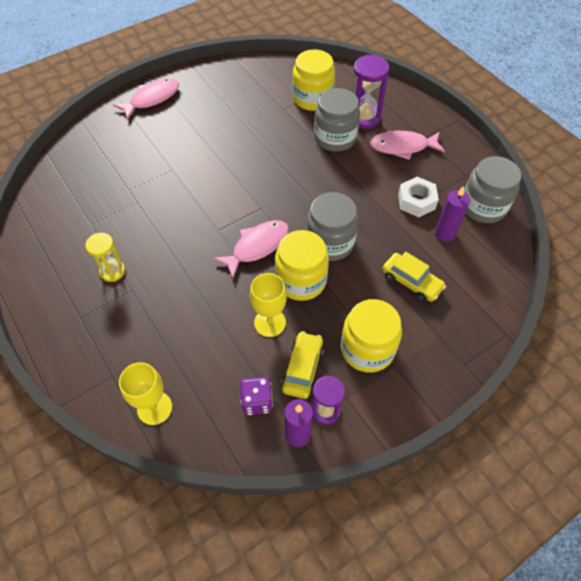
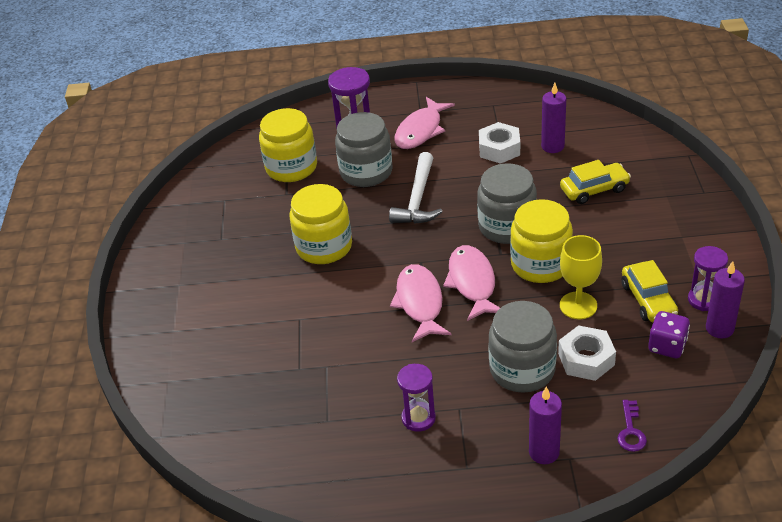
camera: 55 degrees left, 15 degrees down
yellow hourglass [85,233,125,282] -> purple hourglass [397,364,436,432]
pink fish [113,79,179,120] -> pink fish moved to [390,264,451,342]
yellow goblet [119,362,172,425] -> purple key [617,400,647,452]
yellow car [281,331,324,399] -> yellow car turned 150 degrees counterclockwise [622,260,678,322]
yellow jar [341,299,402,373] -> yellow jar moved to [289,184,352,264]
grey jar [464,156,521,223] -> grey jar moved to [488,301,557,393]
none -> white hammer [389,152,443,224]
none -> purple candle [529,387,562,464]
none -> white nut [558,325,616,381]

